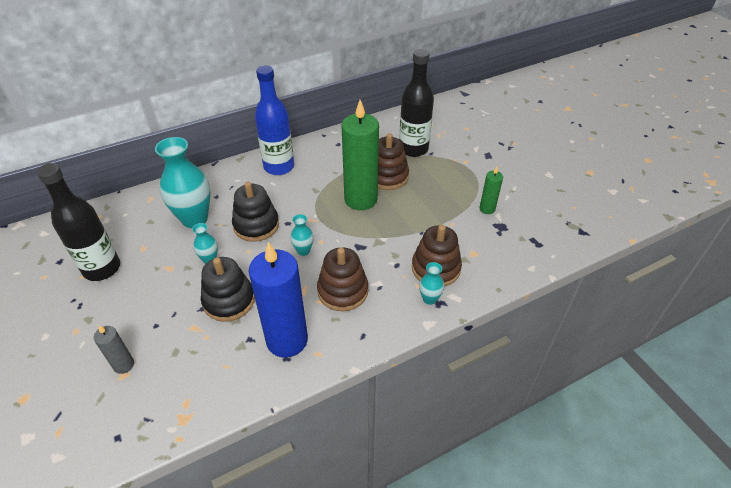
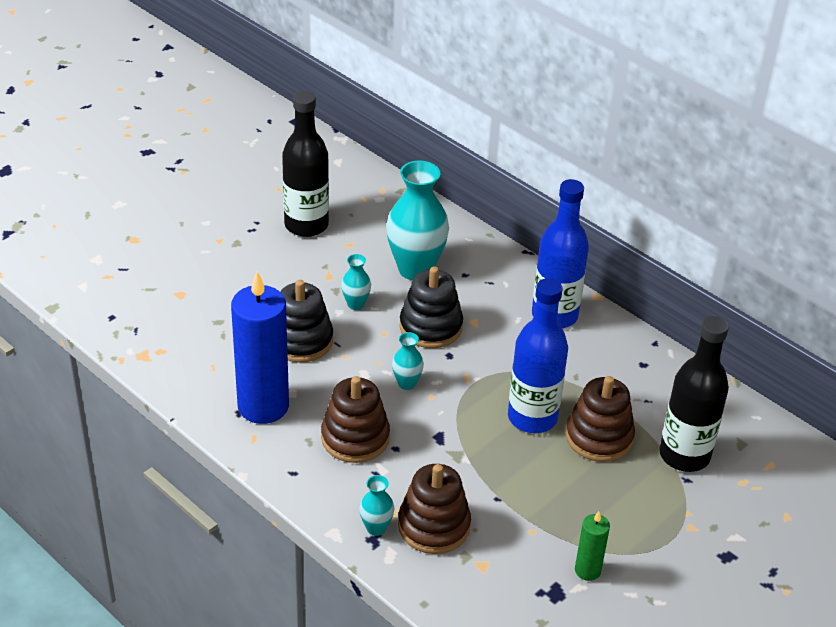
camera: 70 degrees right, 5 degrees down
grey candle [94,325,134,374] -> none
green candle [341,100,379,210] -> blue bottle [508,278,568,433]

